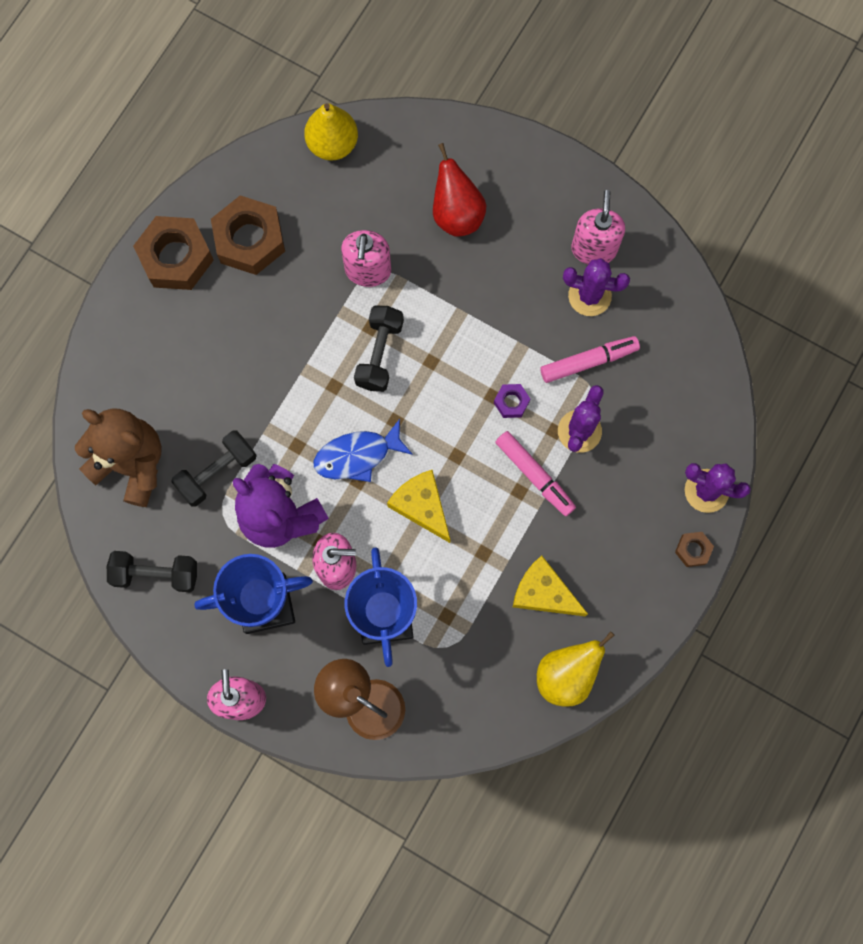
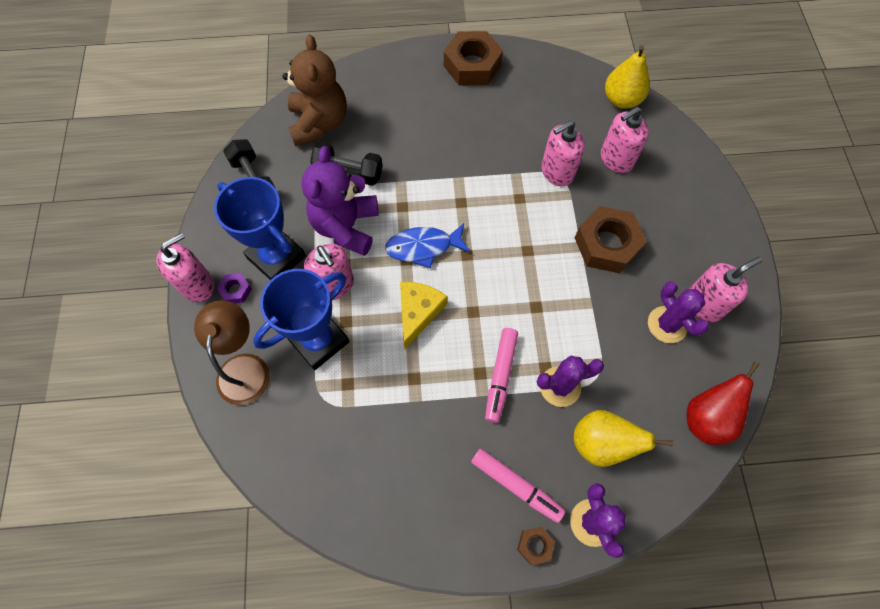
camera: 55 degrees right, 10 degrees down
brown nut [211,195,285,275] -> brown nut moved to [575,206,647,273]
blue fish [313,419,413,482] -> blue fish turned 45 degrees counterclockwise [385,223,470,268]
black dumbbell [354,306,404,392] -> none
red pear [433,143,486,237] -> red pear moved to [686,361,760,445]
purple nut [494,384,530,418] -> purple nut moved to [217,273,252,303]
yellow cheese [513,555,588,617] -> none
yellow pear [537,631,615,707] -> yellow pear moved to [574,410,673,467]
pink marker [540,336,640,383] -> pink marker moved to [471,448,565,523]
none -> pink soap dispenser [601,107,649,173]

